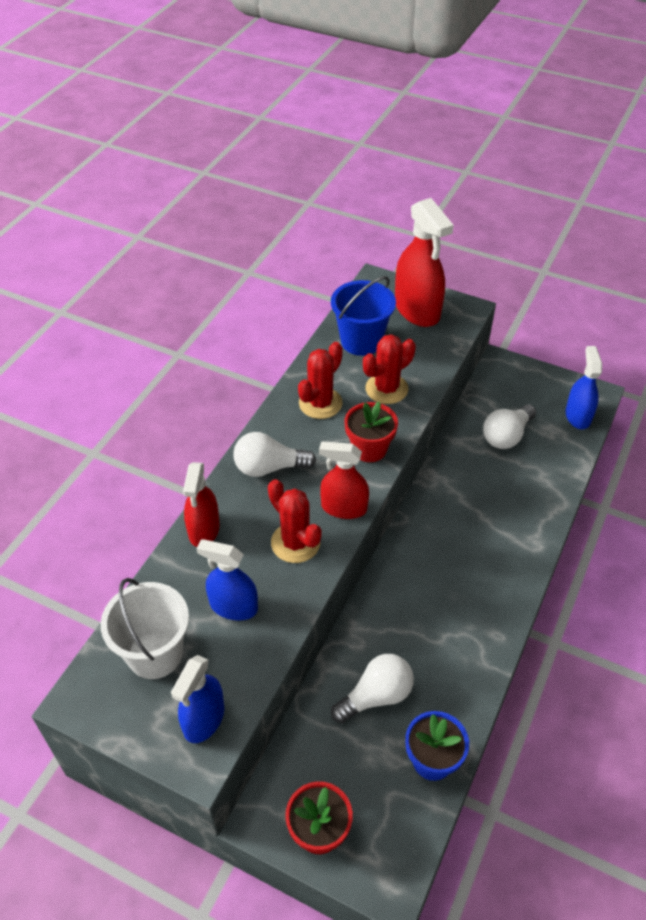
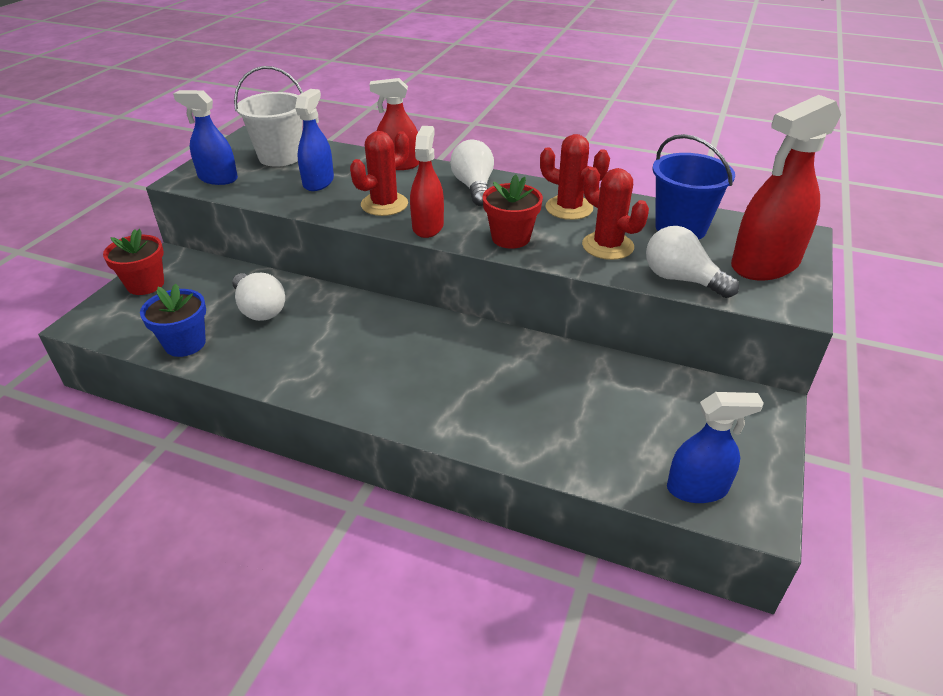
camera: 85 degrees right, 10 degrees down
white light bulb [483,404,536,449] -> white light bulb moved to [646,226,739,298]

